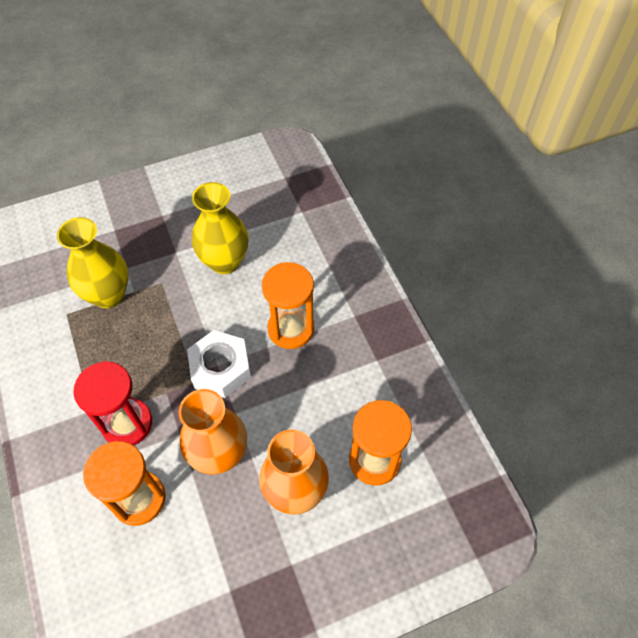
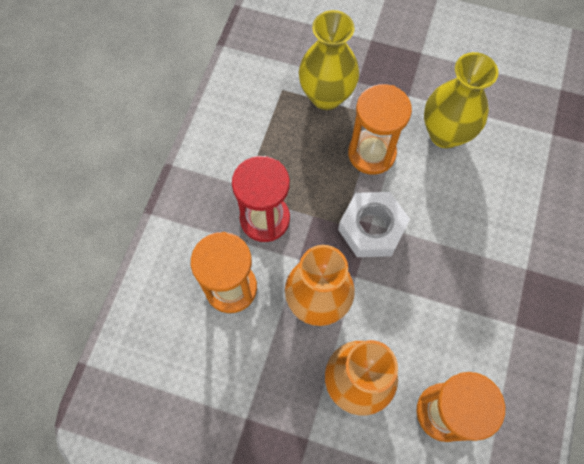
camera: 40 degrees right, 10 degrees up
orange hourglass [262,262,314,349] -> orange hourglass moved to [348,84,412,175]

